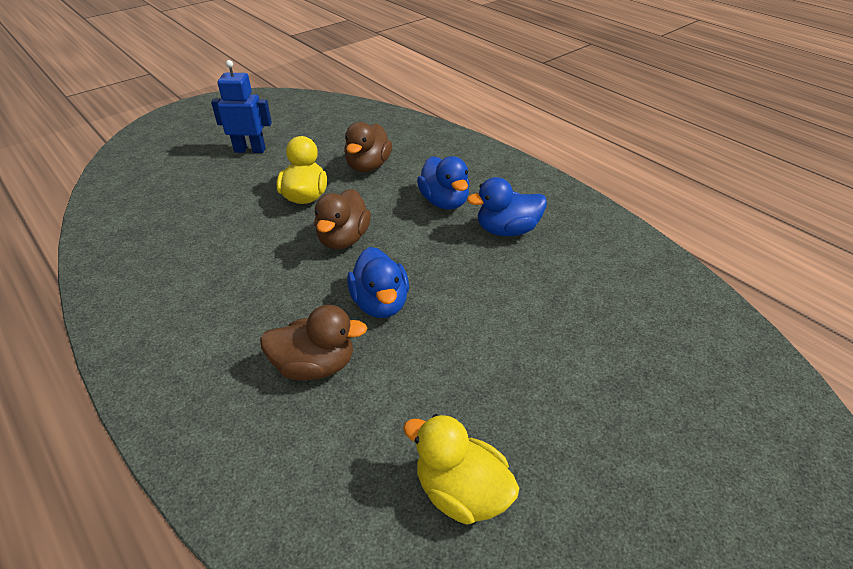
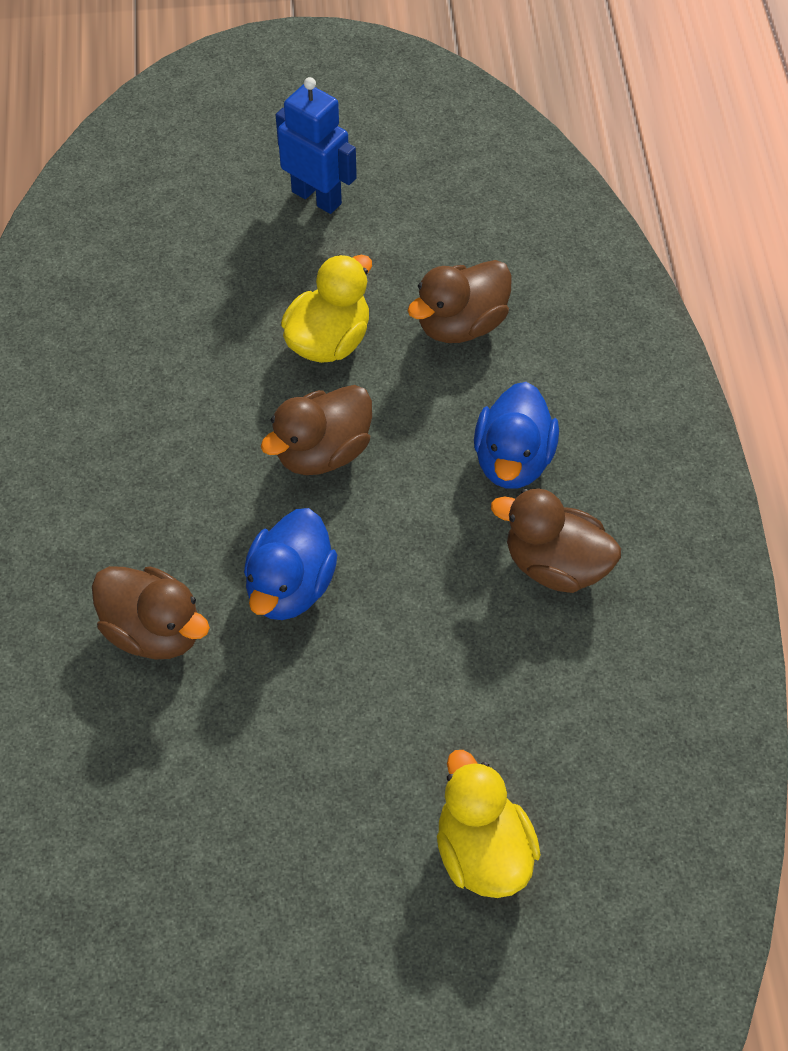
camera: 35 degrees right, 15 degrees up
yellow duck [403,414,519,525] -> yellow duck moved to [437,750,541,898]
blue duck [467,177,547,236] -> brown duck [491,489,621,593]

